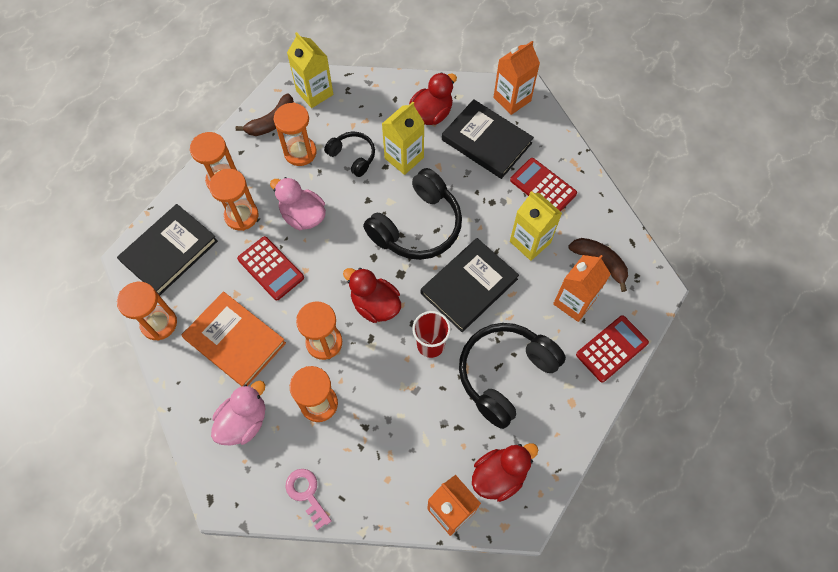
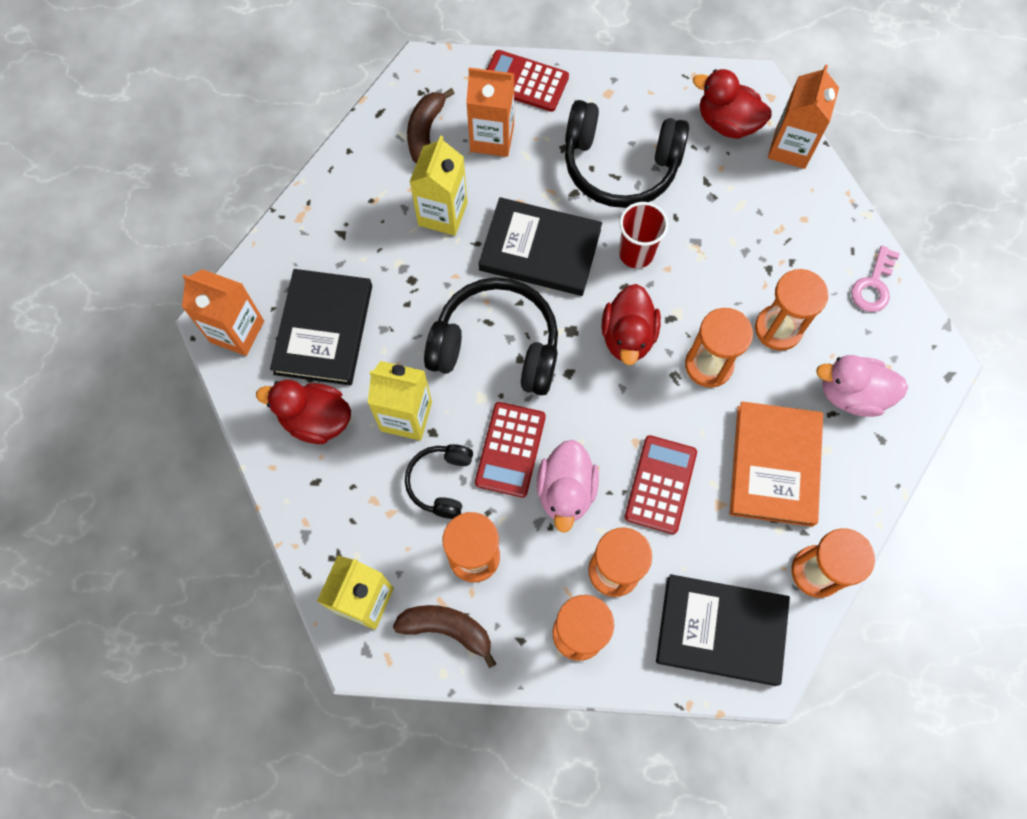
camera: 120 degrees left, 5 degrees up
red calculator [510,158,577,211] -> red calculator moved to [475,402,546,498]

